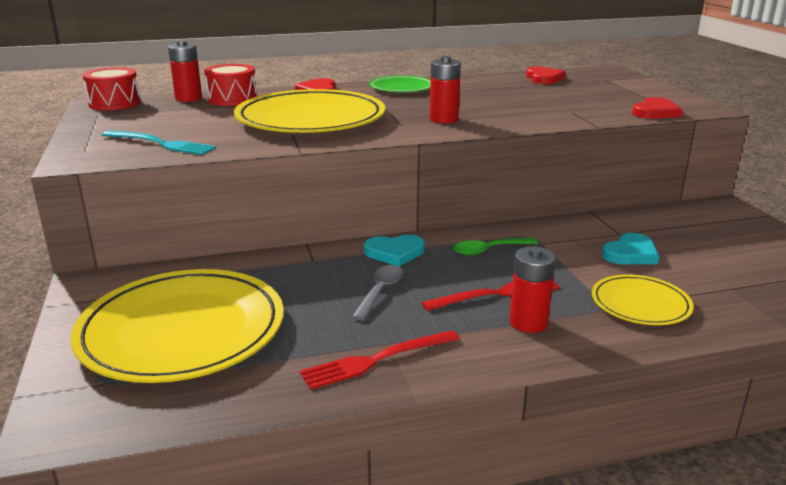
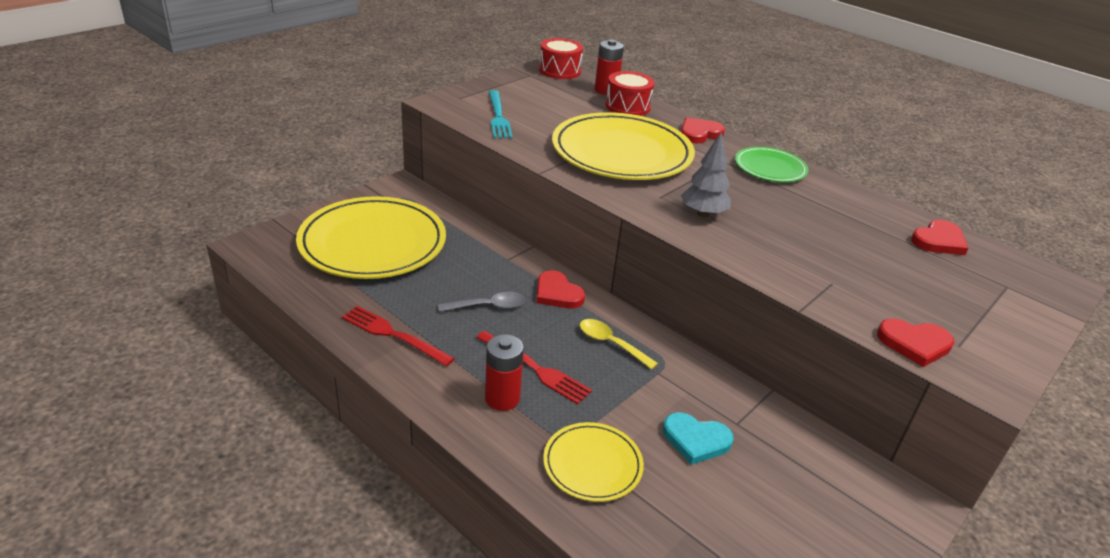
camera: 55 degrees right, 10 degrees up
turquoise heart [364,235,425,267] -> red heart [536,270,585,308]
red battery [430,56,461,123] -> grey tree [681,131,731,217]
green spoon [453,238,538,256] -> yellow spoon [580,319,658,370]

